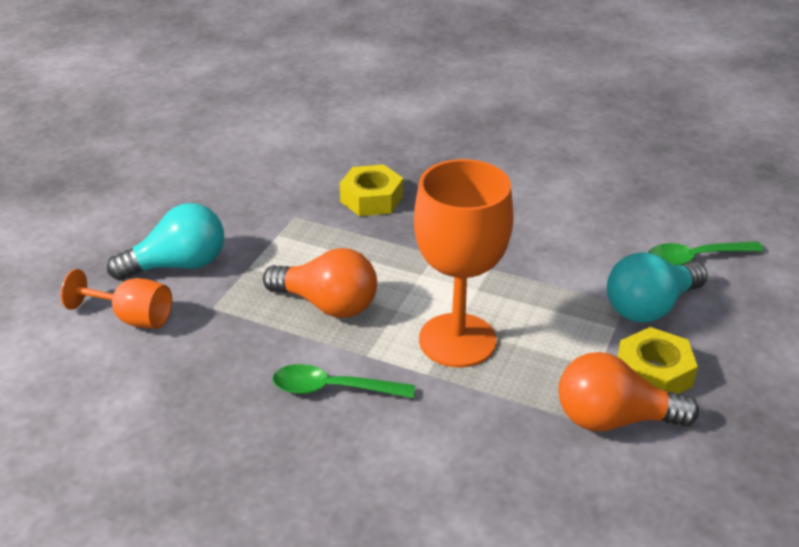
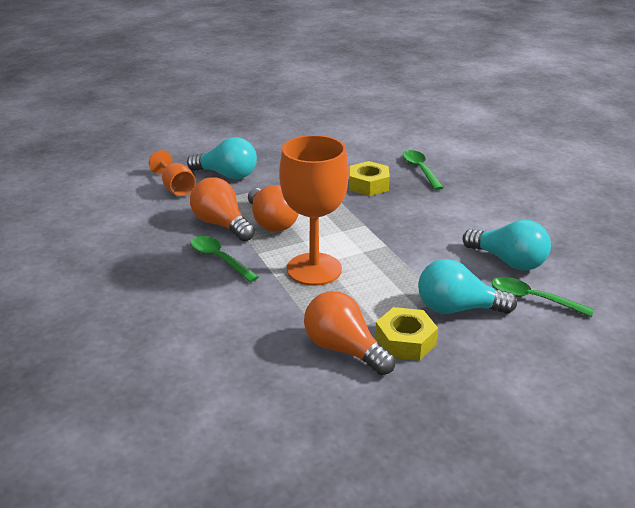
camera: 40 degrees right, 5 degrees down
none -> orange light bulb [190,177,255,241]
none -> green spoon [403,150,443,190]
none -> turquoise light bulb [462,220,551,270]

